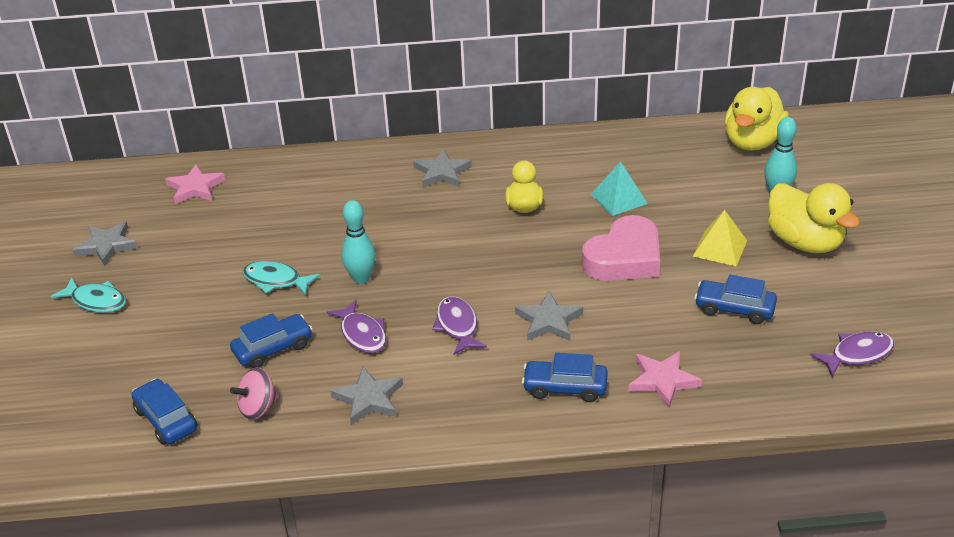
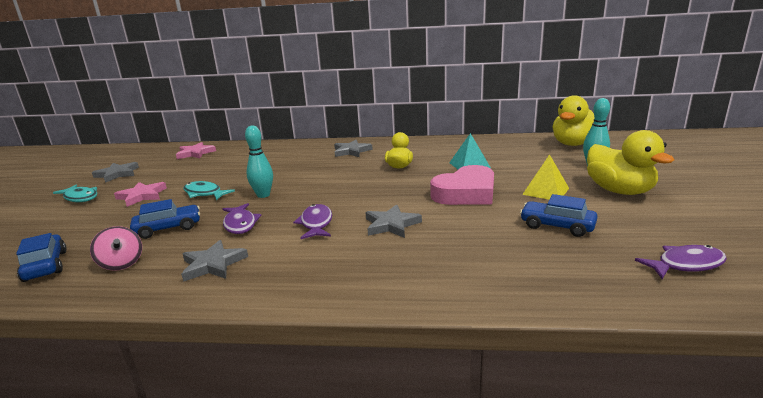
camera: 10 degrees right, 15 degrees down
pink spinning top [230,368,279,420] -> pink spinning top turned 105 degrees counterclockwise [90,226,142,271]
blue car [522,353,608,402] -> none
pink star [628,351,702,408] -> pink star moved to [114,182,167,207]

